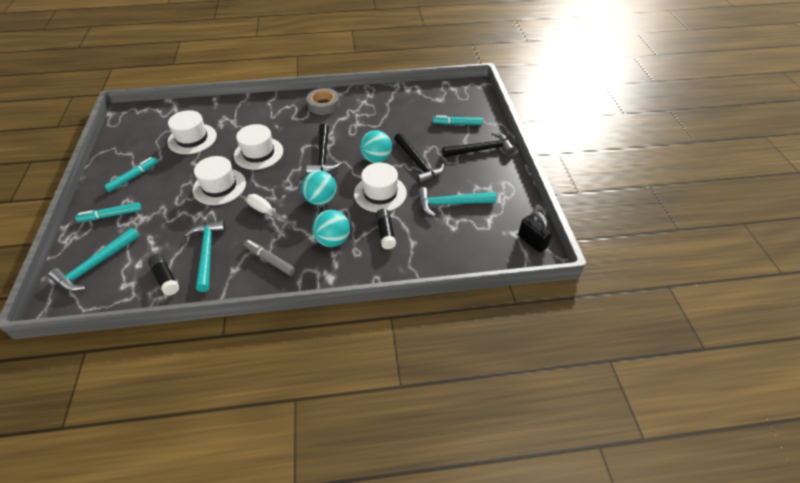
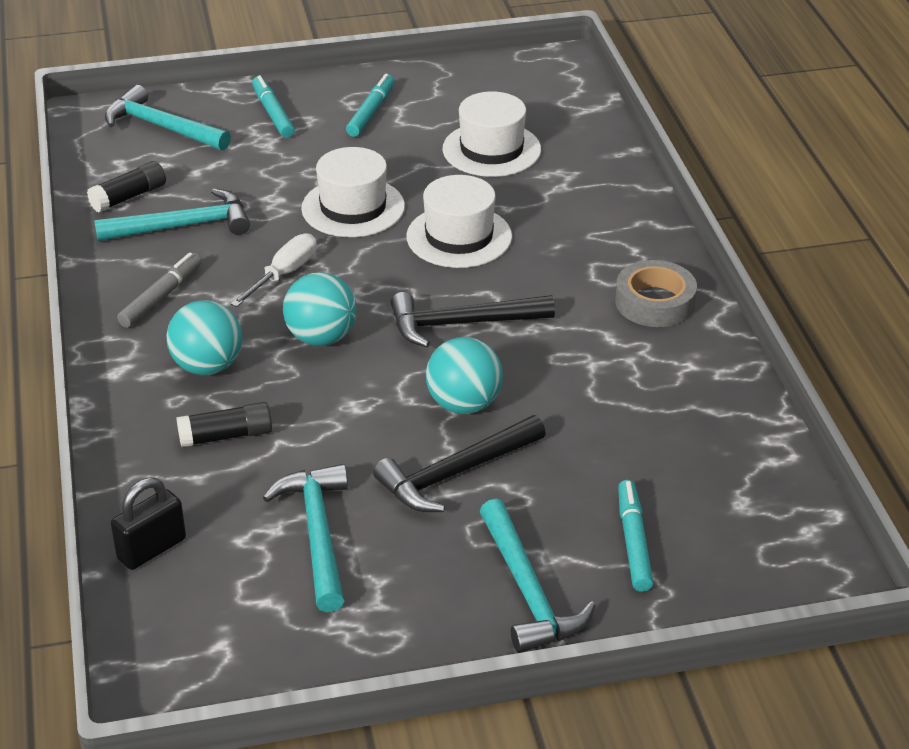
camera: 85 degrees right, 10 degrees down
turquoise marker [104,157,158,192] -> turquoise marker turned 105 degrees counterclockwise [346,74,395,137]
white hat [354,163,407,212] -> none
black hammer [443,132,515,157] -> turquoise hammer [480,499,596,653]
black padlock [518,212,552,253] -> black padlock moved to [111,478,186,570]

